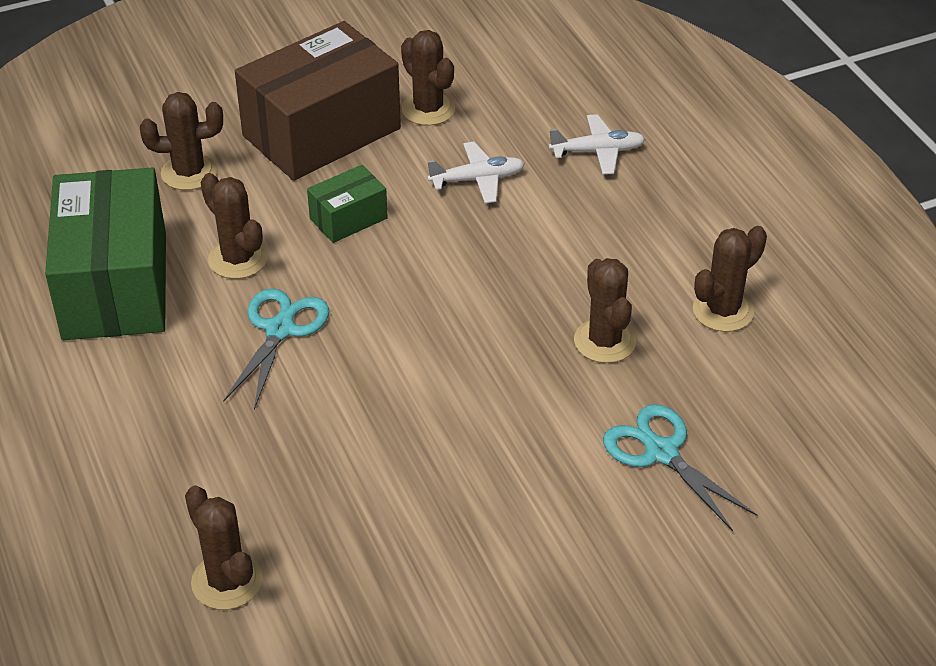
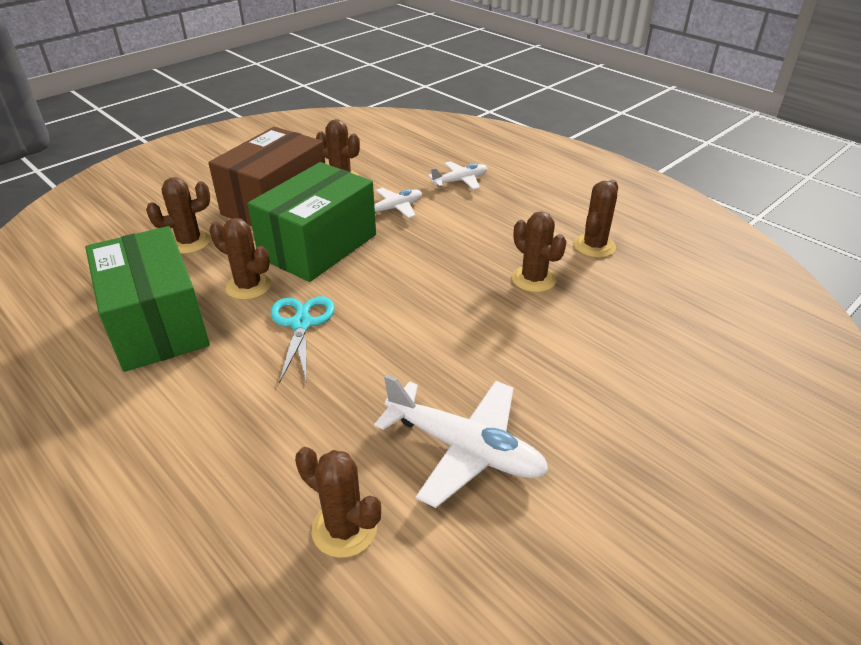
camera: 20 degrees left, 5 degrees down
green box [307,165,388,243] -> green box [247,162,376,282], size x2.14
turquoise scissors [603,404,757,531] -> none
none -> white plane [374,374,549,508]

